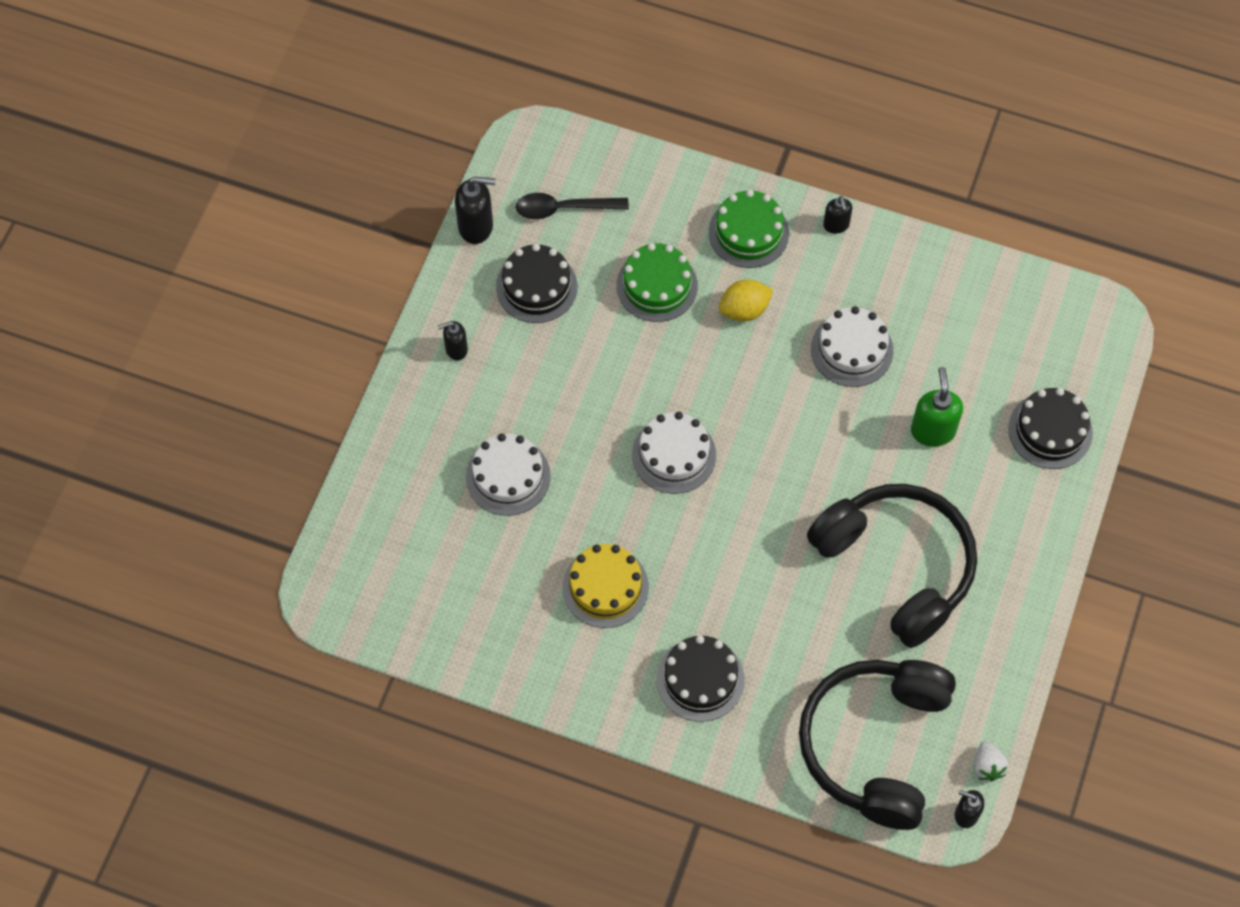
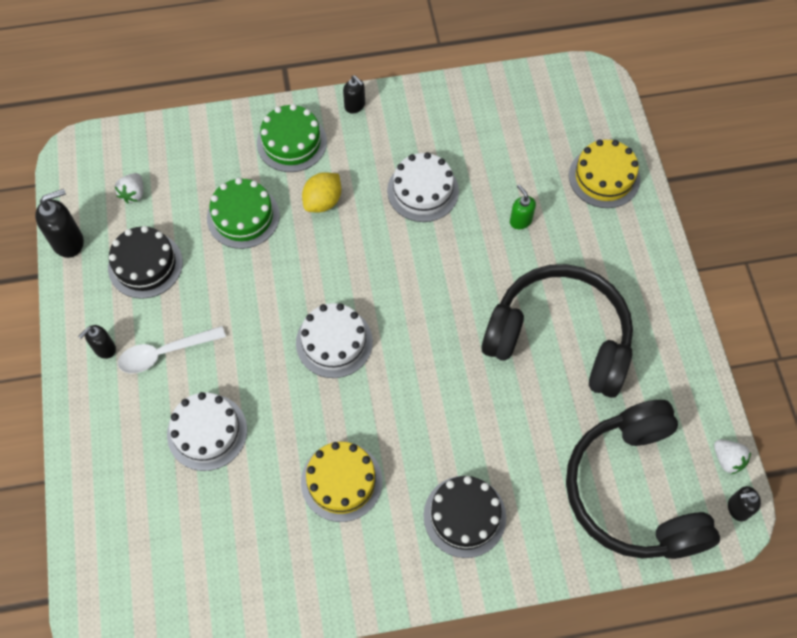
camera: 30 degrees left, 0 degrees up
black spoon [515,193,629,219] -> white strawberry [115,173,143,204]
green soap dispenser [911,367,963,447] -> green soap dispenser [510,185,536,229], size x0.61
black cake [1008,388,1093,469] -> yellow cake [569,139,640,208]
none -> white spoon [118,326,226,373]

